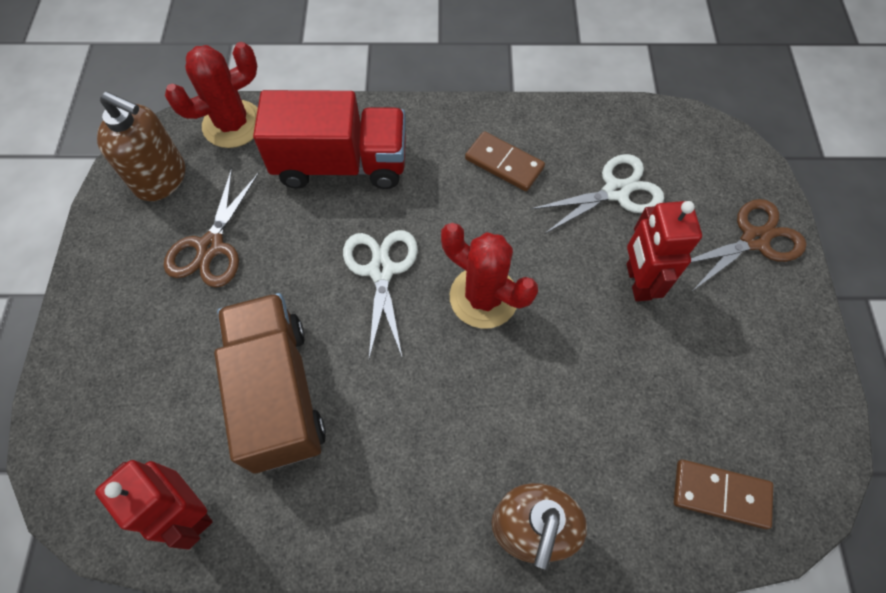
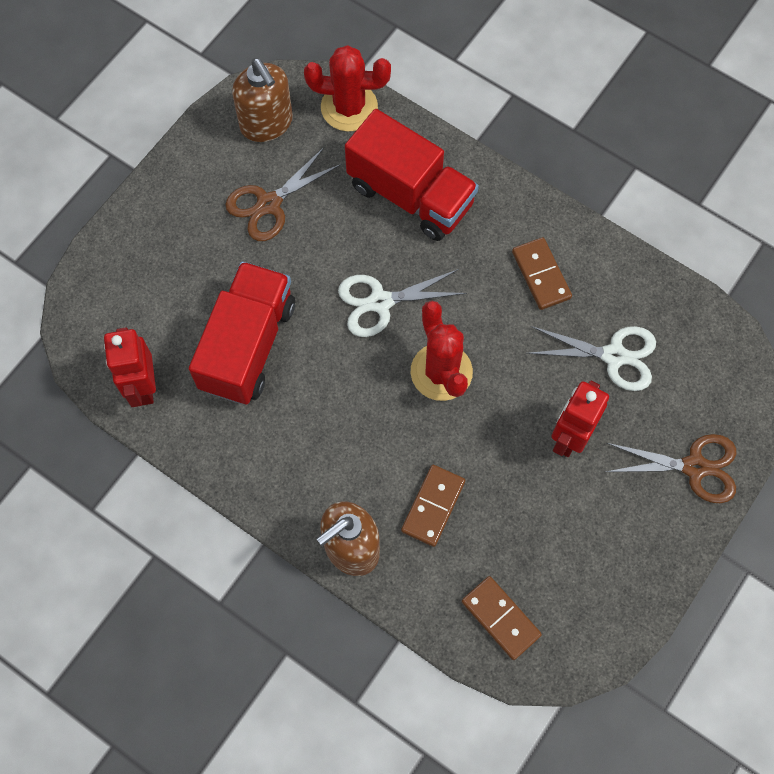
camera: 35 degrees right, 5 degrees up
brown truck [214,293,326,473] -> red truck [189,261,295,404]
white scissors [343,230,418,359] -> white scissors turned 135 degrees counterclockwise [338,269,467,337]
none -> brown domino [401,465,465,547]

